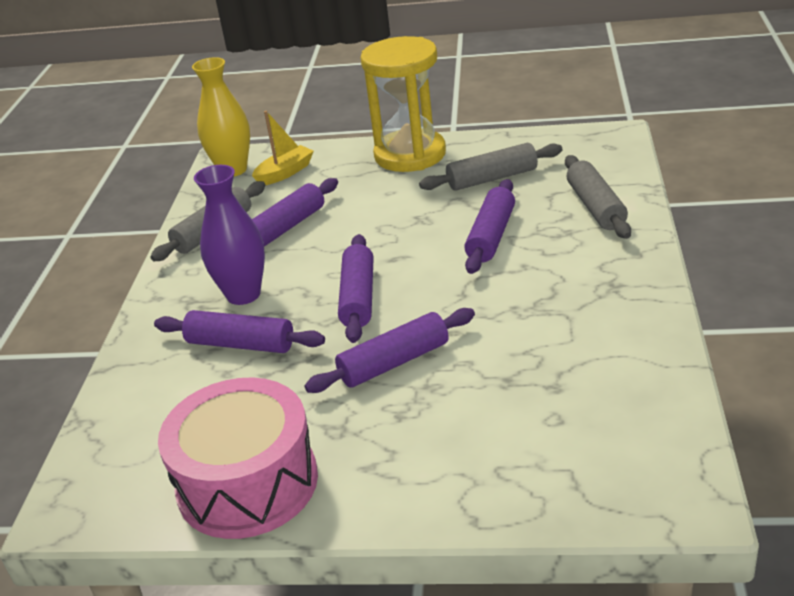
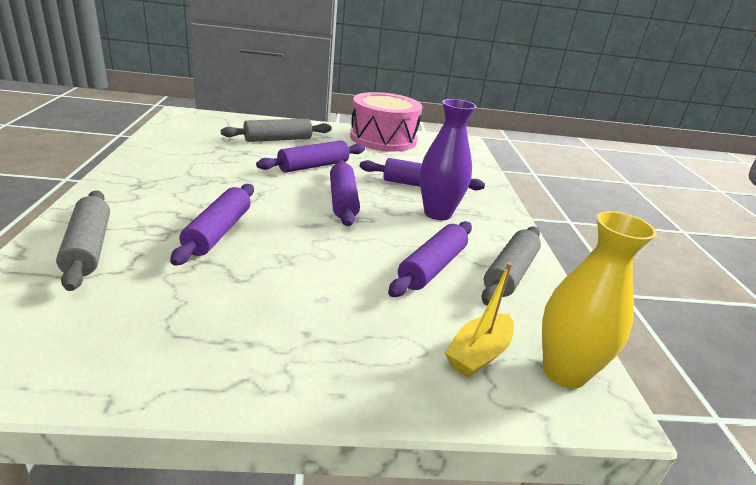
camera: 165 degrees right, 5 degrees down
yellow hourglass [361,36,446,172] -> none
grey rolling pin [419,143,562,191] -> grey rolling pin moved to [221,119,332,142]

